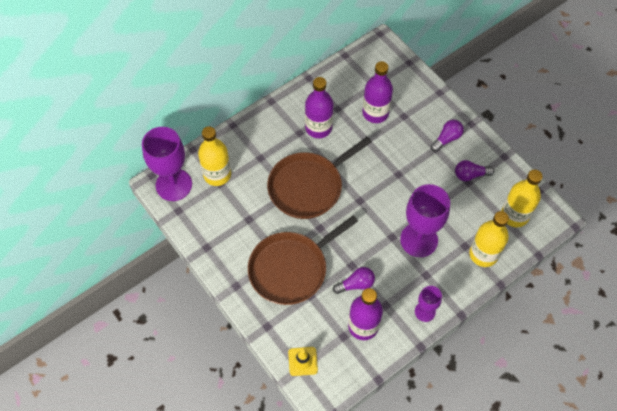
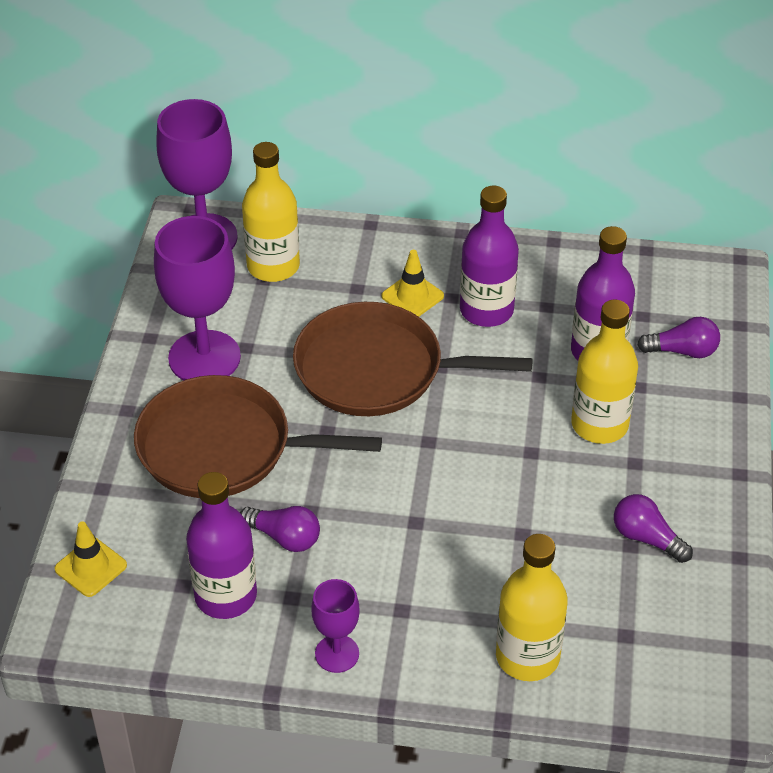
camera: 45 degrees right, 15 degrees down
purple goblet [400,184,450,257] -> purple goblet moved to [154,216,241,380]
purple light bulb [431,120,464,152] -> purple light bulb moved to [637,317,720,358]
yellow bottle [501,170,543,227] -> yellow bottle moved to [571,300,638,444]
none -> yellow traffic cone [382,250,444,317]

